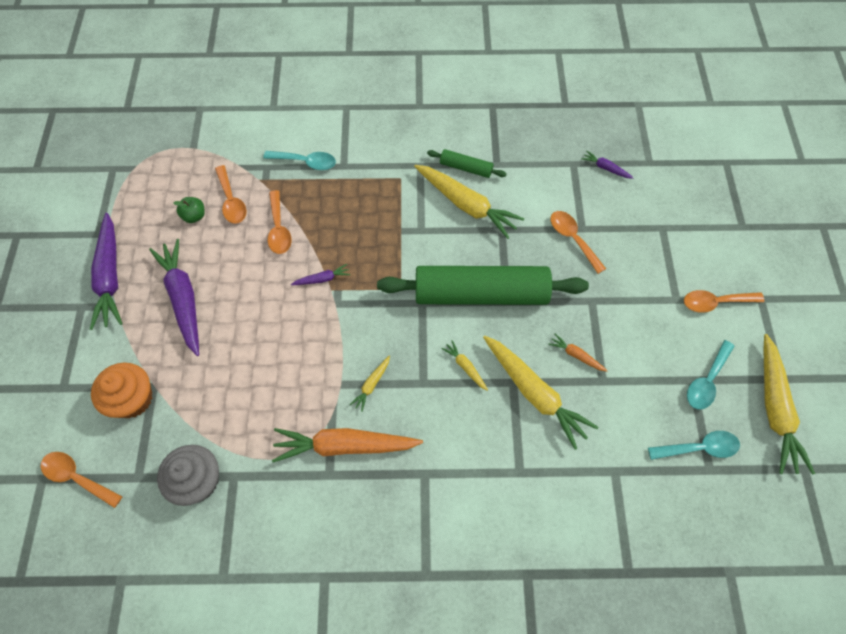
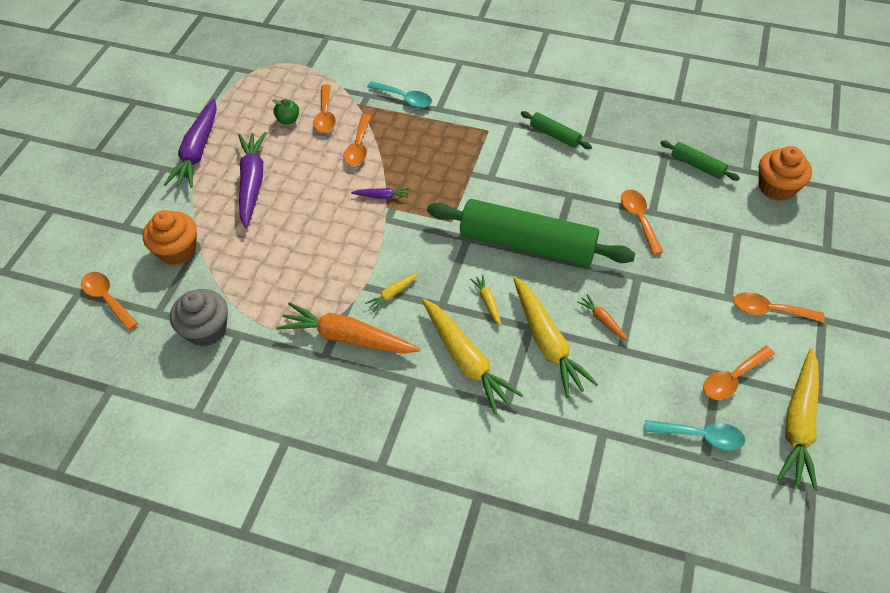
camera: 20 degrees right, 10 degrees down
yellow carrot [414,165,524,239] -> yellow carrot moved to [422,299,523,414]
purple carrot [581,151,634,179] -> green rolling pin [660,141,740,181]
turquoise spoon [687,340,735,409] -> orange spoon [703,346,775,400]
none -> orange cupcake [759,146,812,201]

